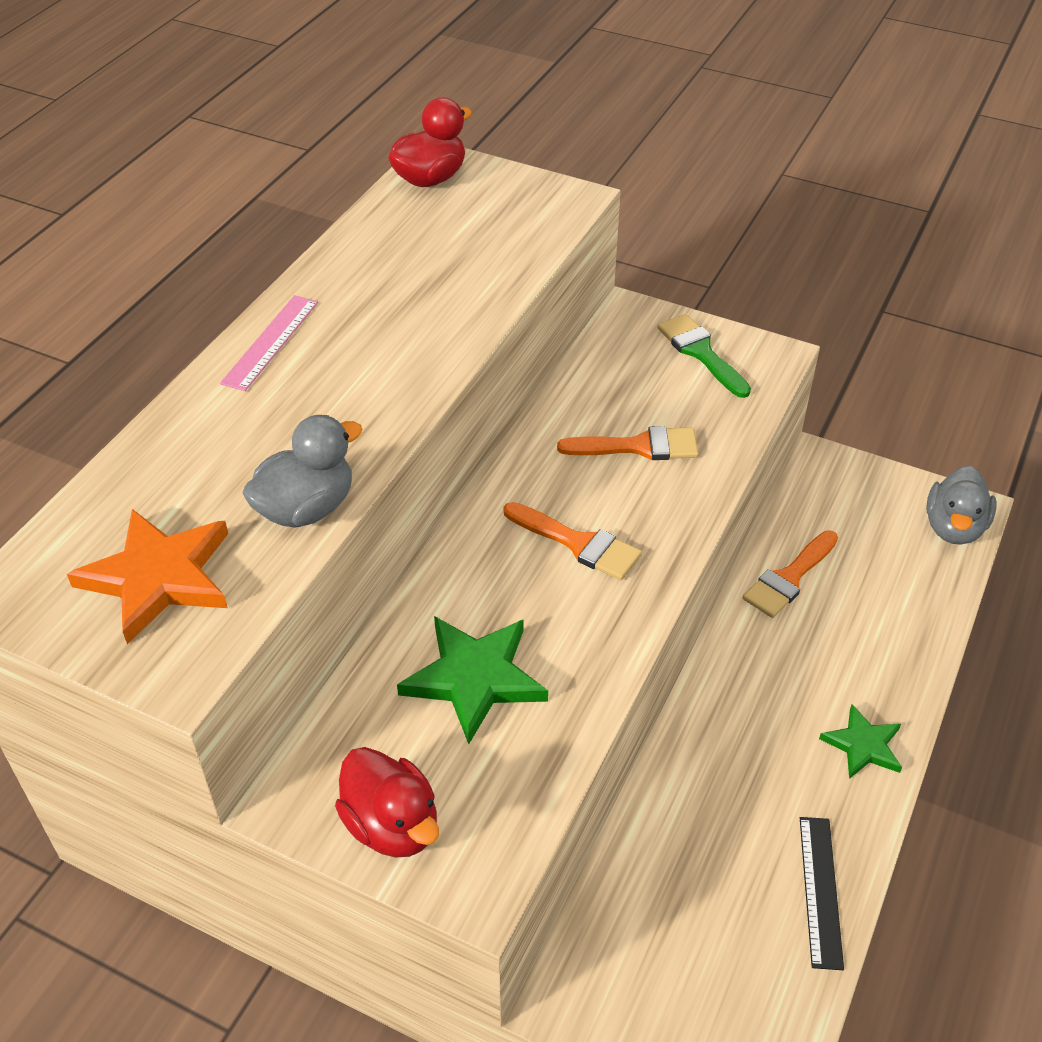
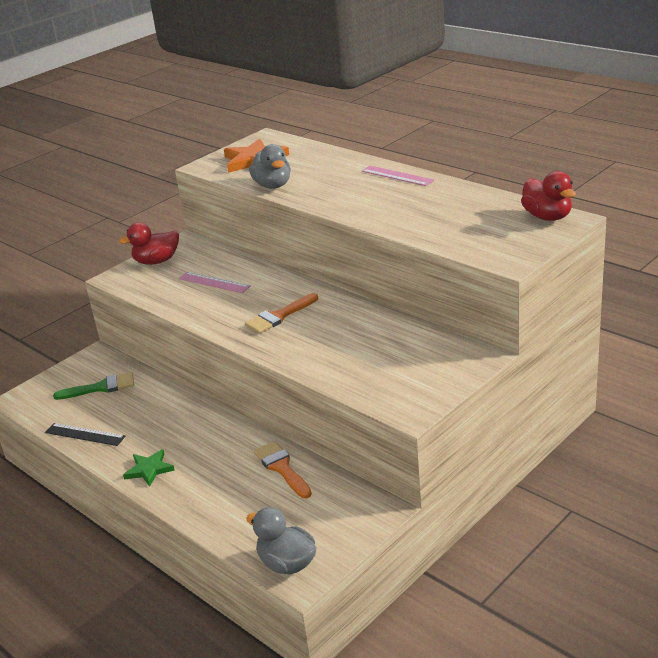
camera: 110 degrees right, 15 degrees down
green star [397,616,548,744] -> pink ruler [179,272,251,293]
orange brush [557,426,699,460] -> none
green brush [657,314,751,398] -> green brush moved to [53,372,134,400]

